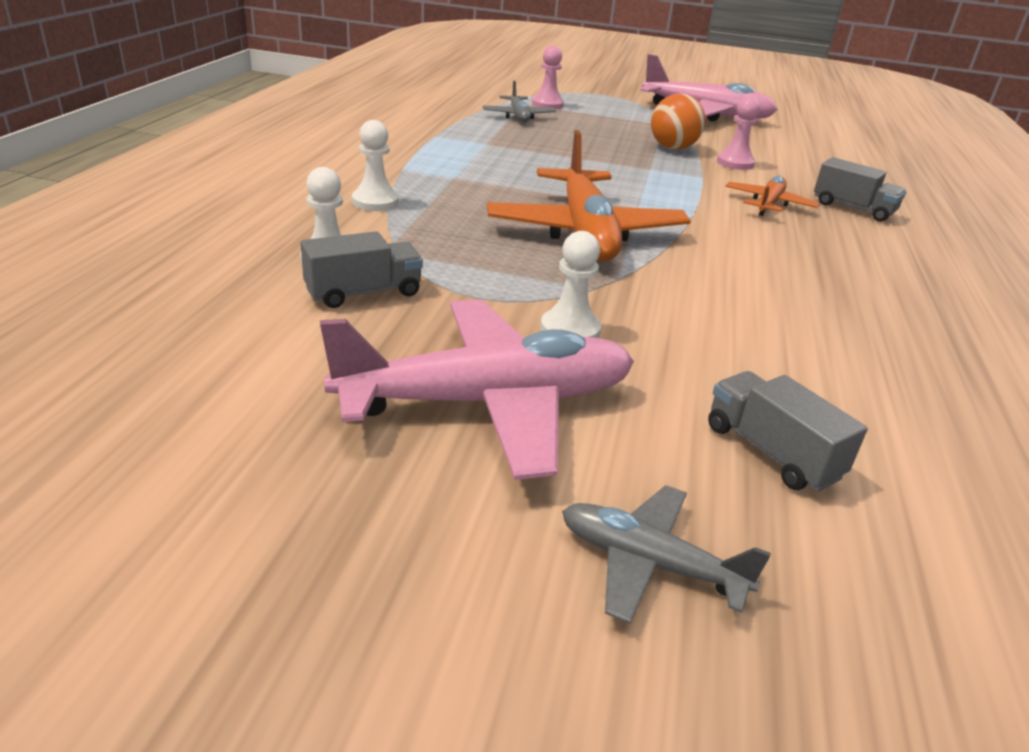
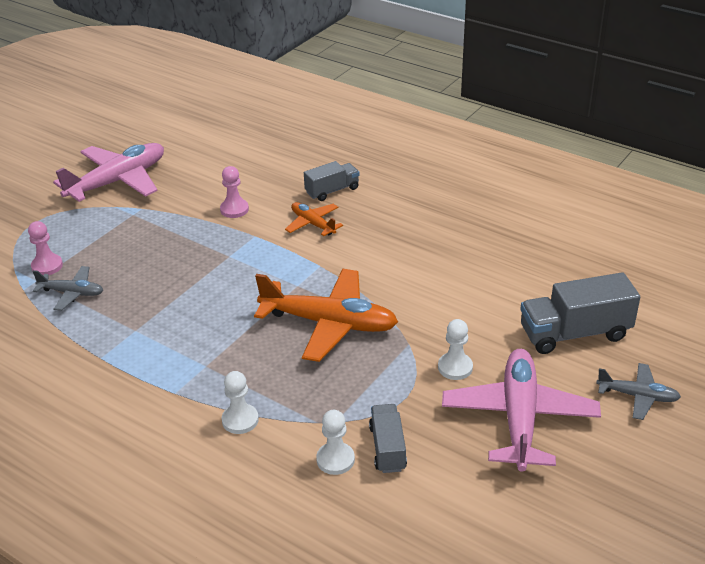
camera: 65 degrees left, 5 degrees up
grey plane [562,485,771,624] -> grey plane turned 120 degrees counterclockwise [596,363,681,420]
orange ball [651,94,706,150] -> none
grey truck [708,371,868,492] -> grey truck [520,272,640,354], size x1.67

